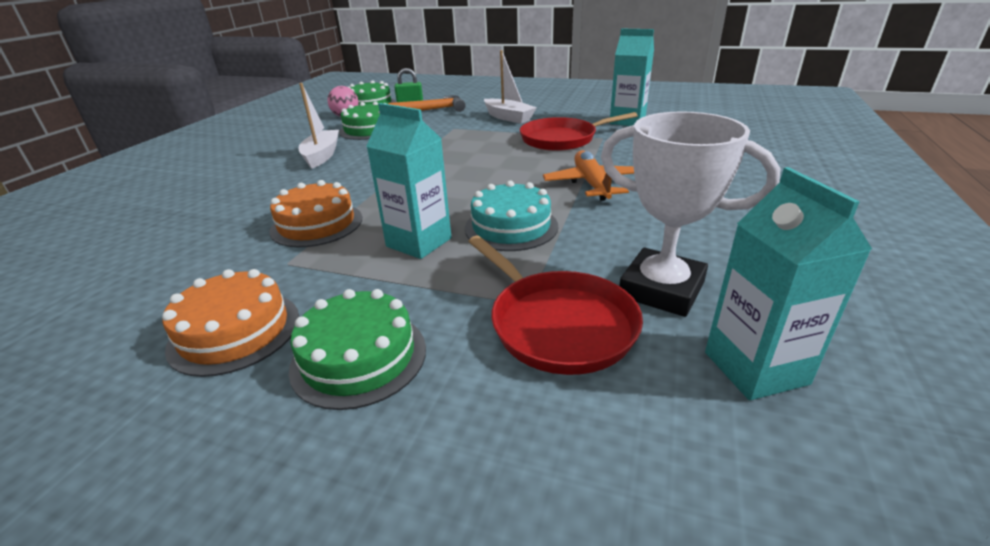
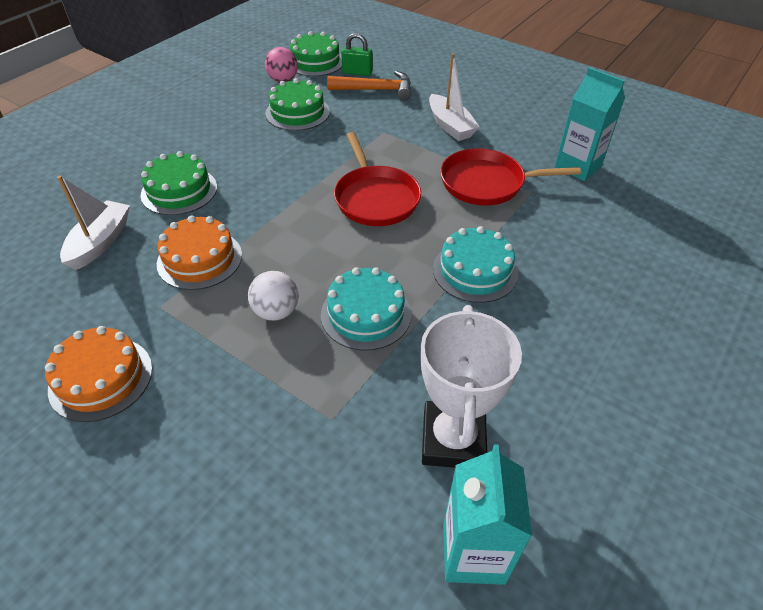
camera: 15 degrees right, 15 degrees up
green cake [289,289,426,410] -> green cake moved to [141,151,217,215]
white boat [299,83,339,169] -> white boat moved to [57,176,130,270]
turquoise carton [366,103,452,259] -> white ball [248,271,299,321]
red pan [468,236,643,375] -> red pan moved to [334,132,421,226]
orange plane [543,150,634,201] -> turquoise cake [433,226,518,303]
white trophy [601,111,781,317] -> white trophy turned 45 degrees clockwise [420,305,522,468]

